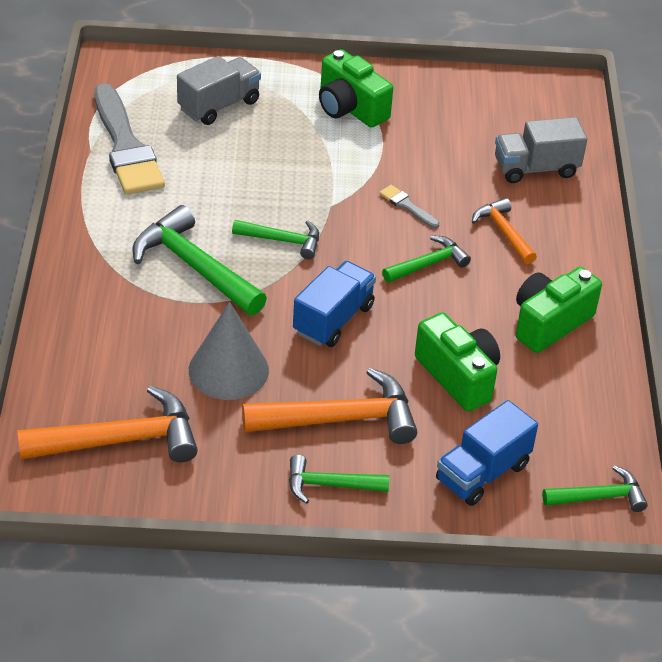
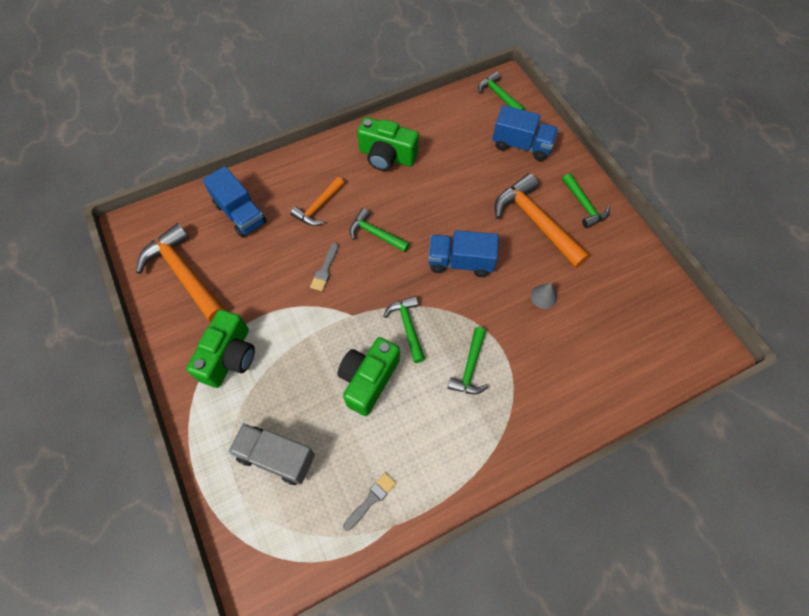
camera: 115 degrees left, 20 degrees up
orange hammer [17,386,198,462] -> orange hammer moved to [136,223,226,322]
grey brush [94,83,165,195] -> grey brush [343,473,396,531], size x0.42
green hammer [132,205,267,315] -> green hammer [448,327,488,394], size x0.58
grey cone [189,302,269,400] -> grey cone [531,283,557,309], size x0.47
green camera [415,312,500,412] -> green camera moved to [337,337,400,416]
grey truck [495,117,587,183] -> blue truck [203,166,267,237]

